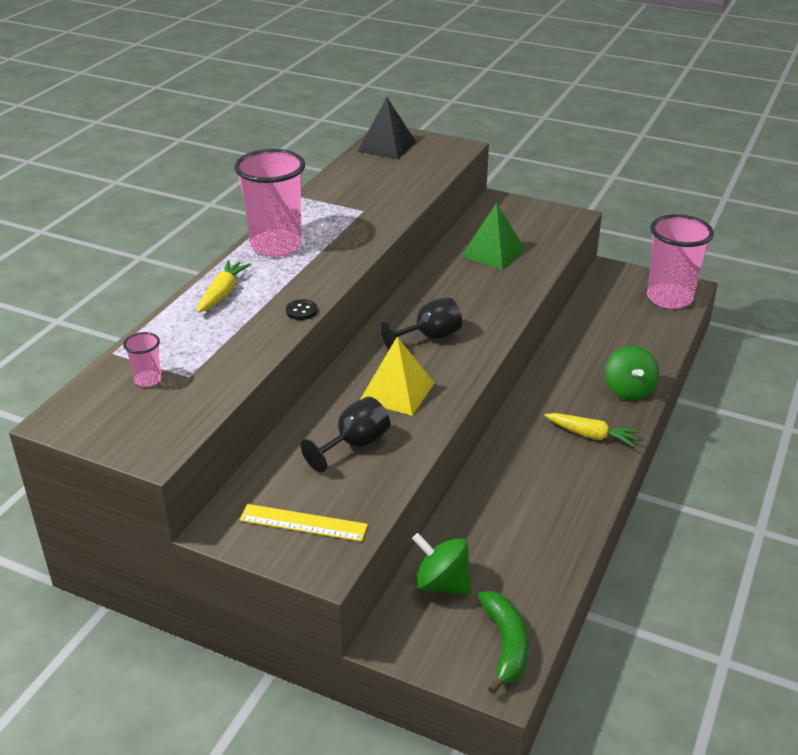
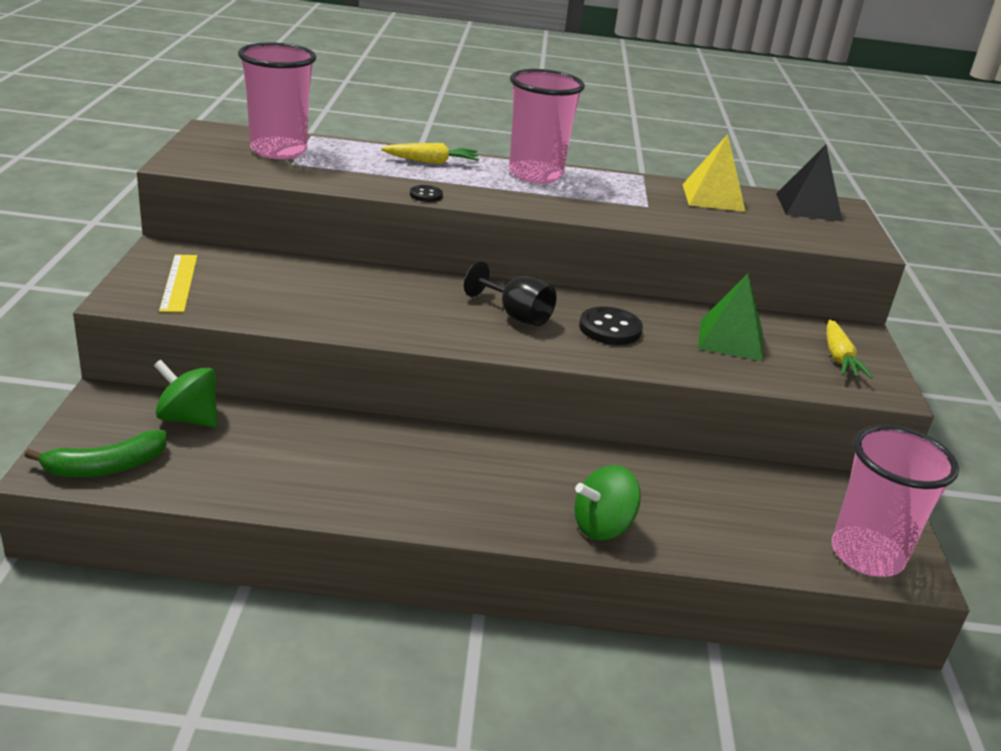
camera: 65 degrees right, 5 degrees down
pink cup [123,332,162,387] -> pink cup [238,43,316,159], size x2.31
black goblet [301,397,390,473] -> none
yellow pyramid [360,337,434,416] -> yellow pyramid moved to [682,134,746,212]
green spinning top [412,533,471,595] -> green spinning top turned 75 degrees counterclockwise [154,360,218,428]
yellow carrot [545,413,641,447] -> yellow carrot moved to [827,320,872,378]
none -> black button [579,307,643,345]

